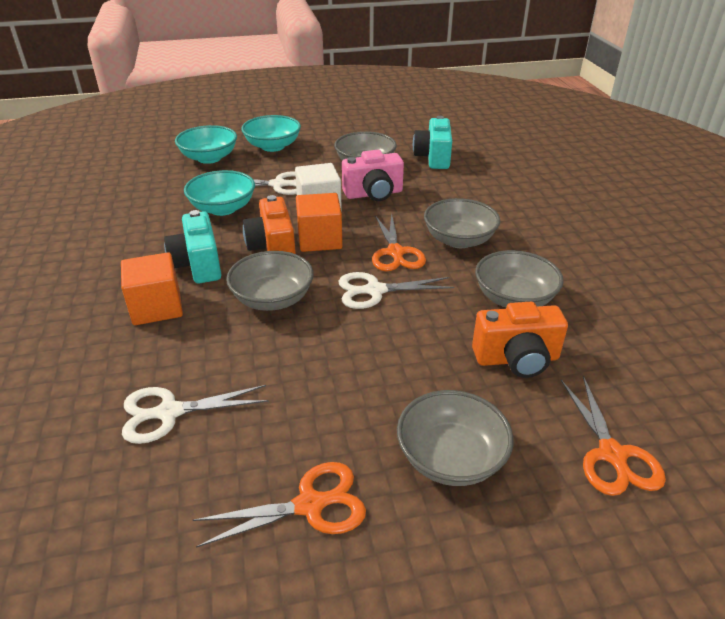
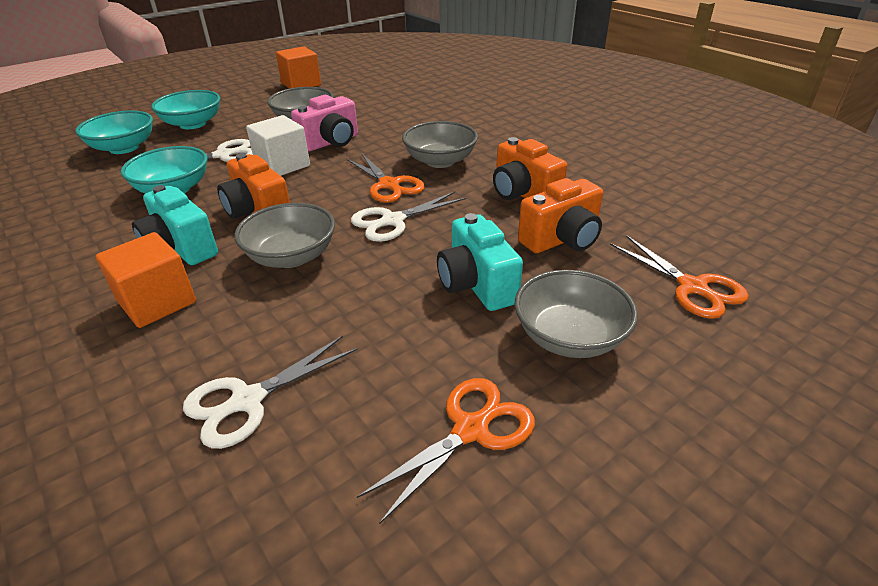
camera: 25 degrees left, 0 degrees up
orange cube [296,193,342,252] -> orange cube moved to [276,46,321,89]
turquoise camera [413,116,452,169] -> turquoise camera moved to [437,213,523,311]
grey bowl [475,250,564,308] -> orange camera [493,137,567,200]

